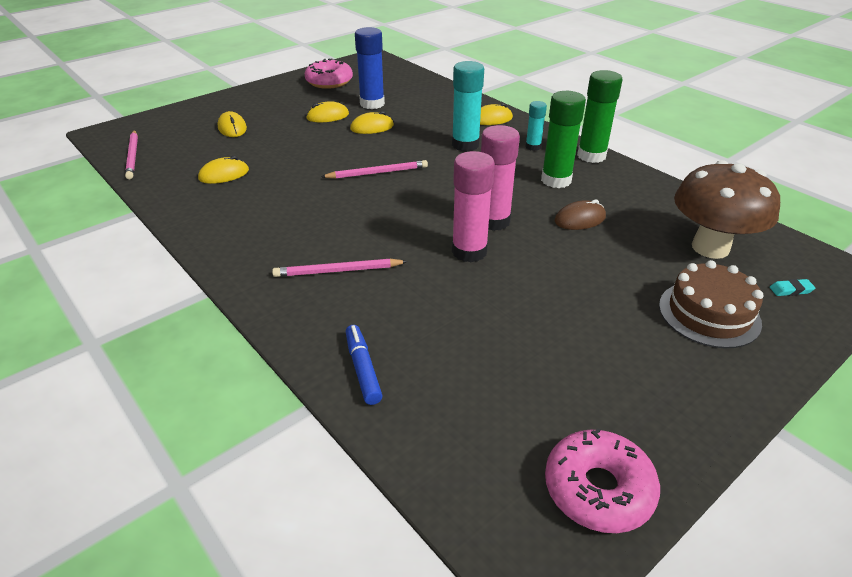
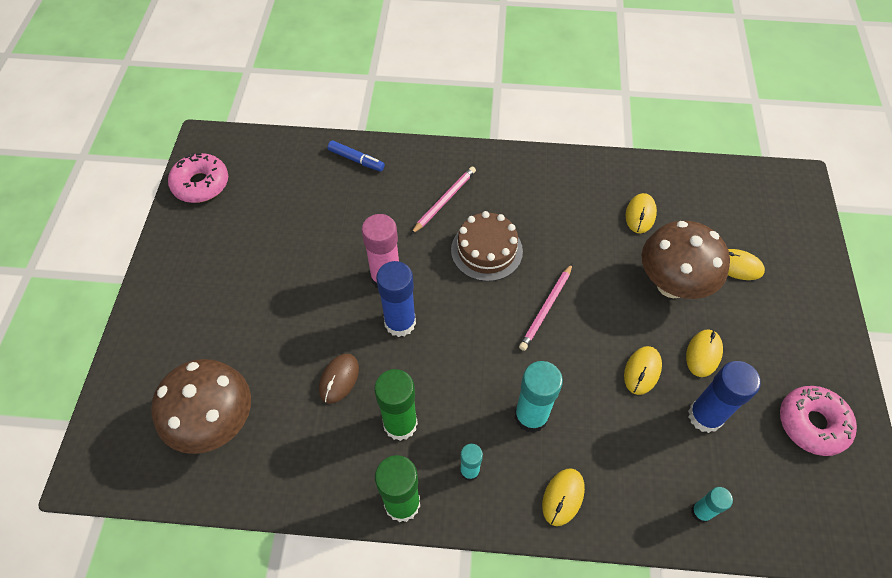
camera: 135 degrees right, 20 degrees up
pink pencil [125,130,138,179] -> none
pink glue stick [481,125,520,231] -> blue glue stick [376,261,416,337]
brown cake [659,260,764,348] -> brown cake moved to [451,211,523,281]
turquoise eraser [770,279,815,296] -> none
none -> brown mushroom [642,221,730,299]
none -> turquoise glue stick [691,487,733,523]

